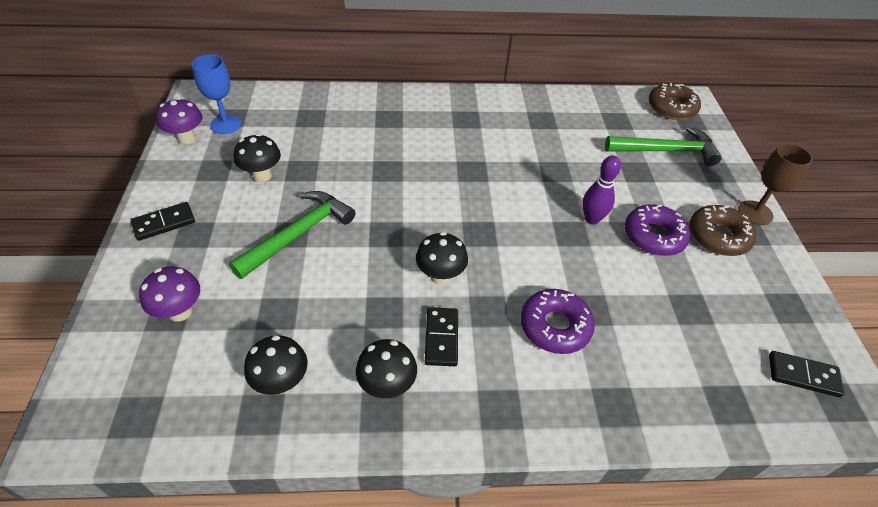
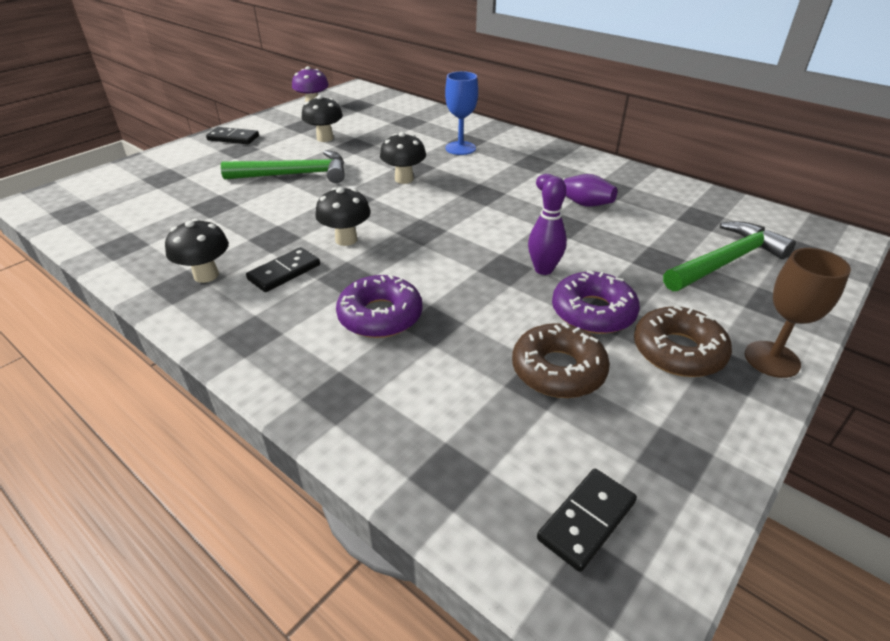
camera: 45 degrees right, 10 degrees down
purple mushroom [139,267,200,322] -> none
blue goblet [192,54,242,134] -> blue goblet moved to [445,71,478,155]
black mushroom [244,335,307,395] -> black mushroom moved to [380,132,426,184]
green hammer [605,127,722,166] -> green hammer turned 75 degrees counterclockwise [663,222,796,291]
brown donut [649,83,701,120] -> brown donut moved to [512,322,610,398]
black domino [769,351,844,397] -> black domino turned 75 degrees clockwise [537,469,637,572]
none -> purple bowling pin [536,174,617,207]

